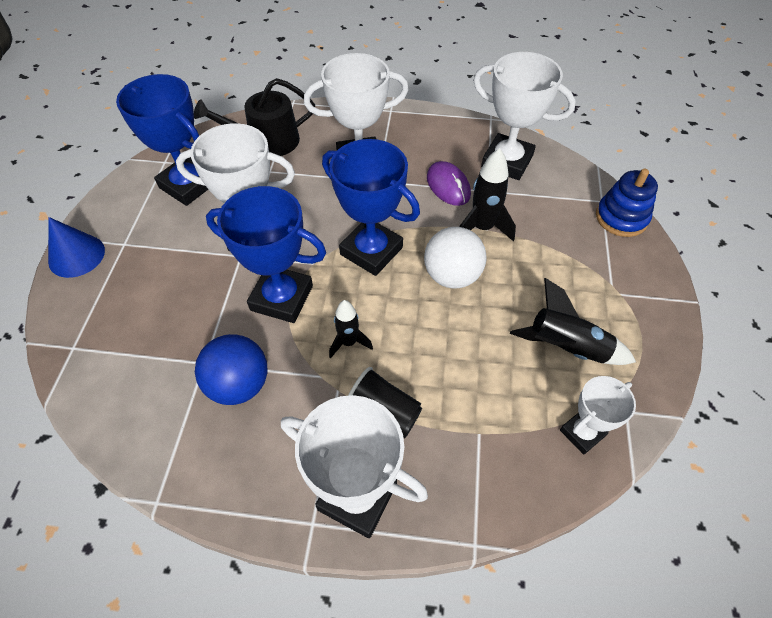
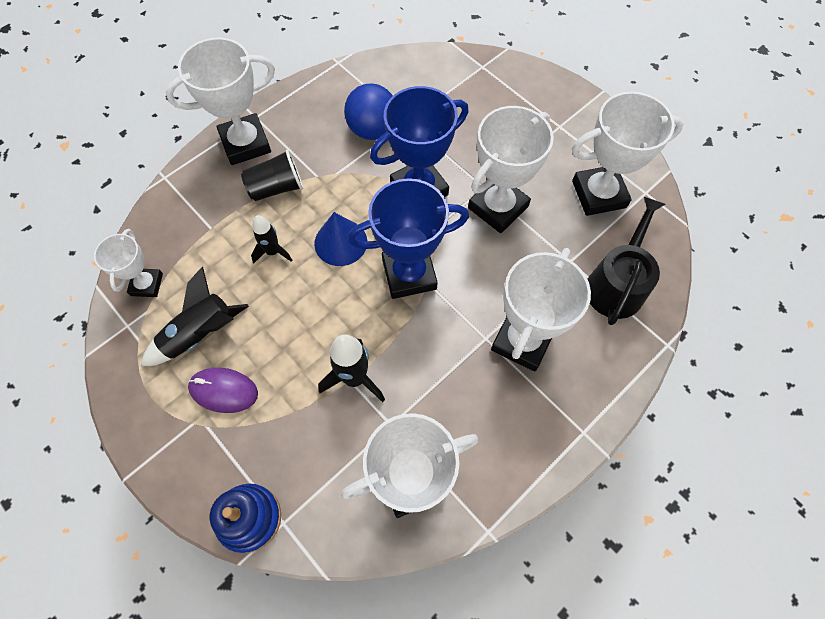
camera: 130 degrees right, 10 degrees up
blue cone [48,217,105,278] -> blue cone moved to [314,212,367,266]
blue trophy [116,74,208,206] -> white trophy [572,91,684,216]
black rocket [329,300,373,358] -> black rocket moved to [251,215,292,263]
white ball [424,227,486,289] -> none
purple mouse [427,161,471,206] -> purple mouse moved to [188,368,258,413]

